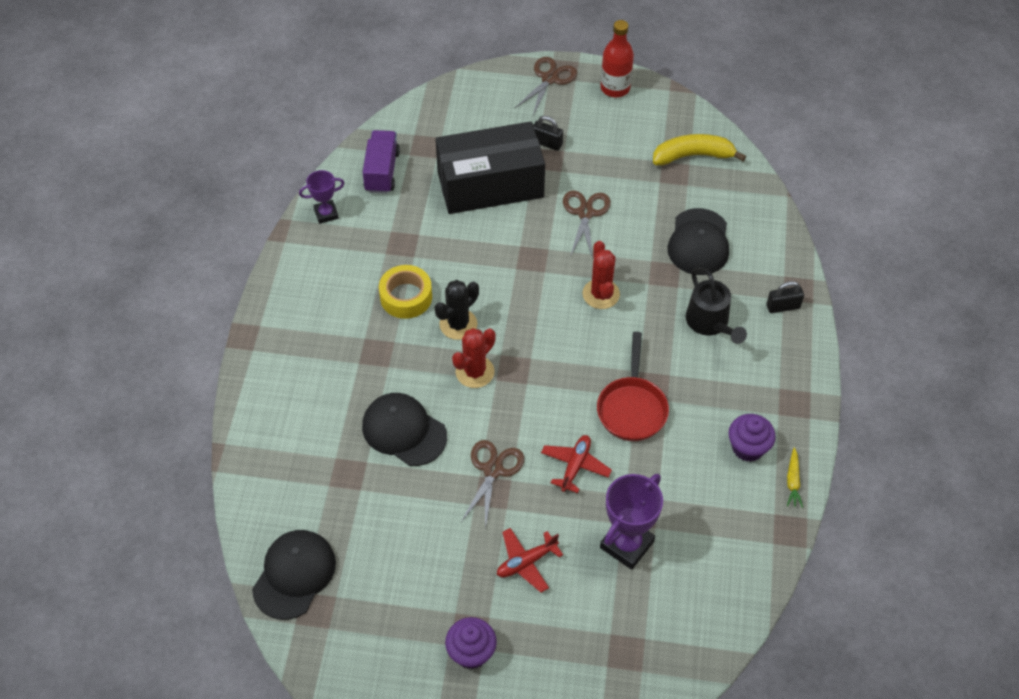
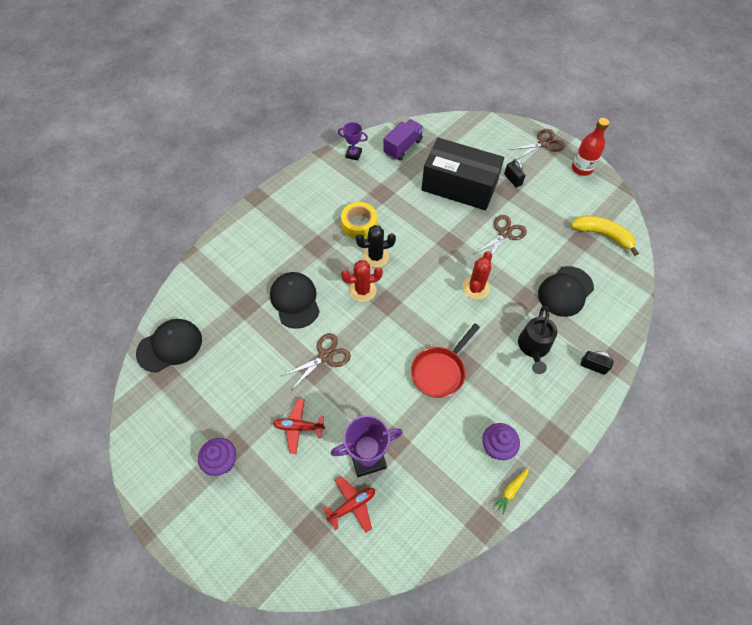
camera: 35 degrees right, 5 degrees up
red plane [541,435,612,493] -> red plane moved to [323,476,375,533]

